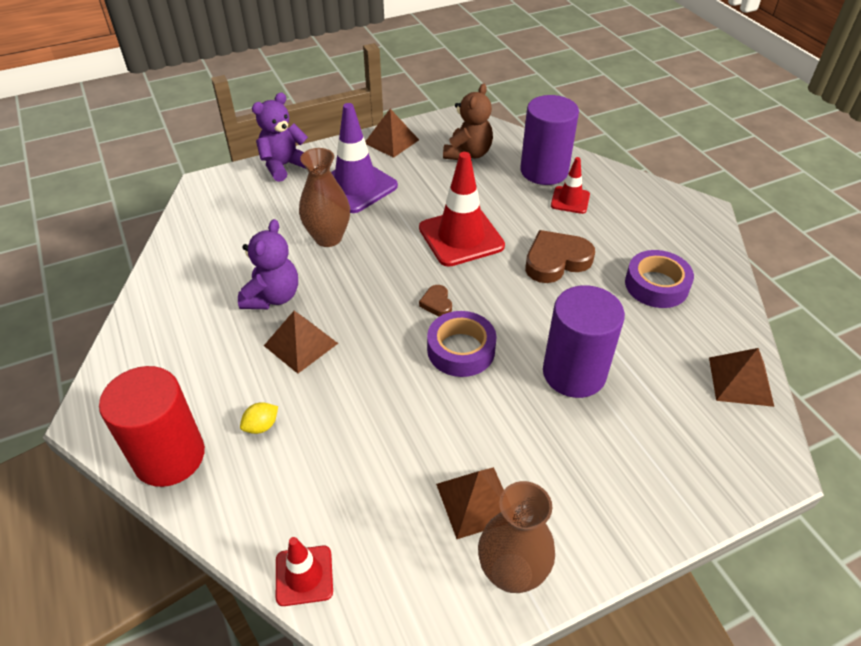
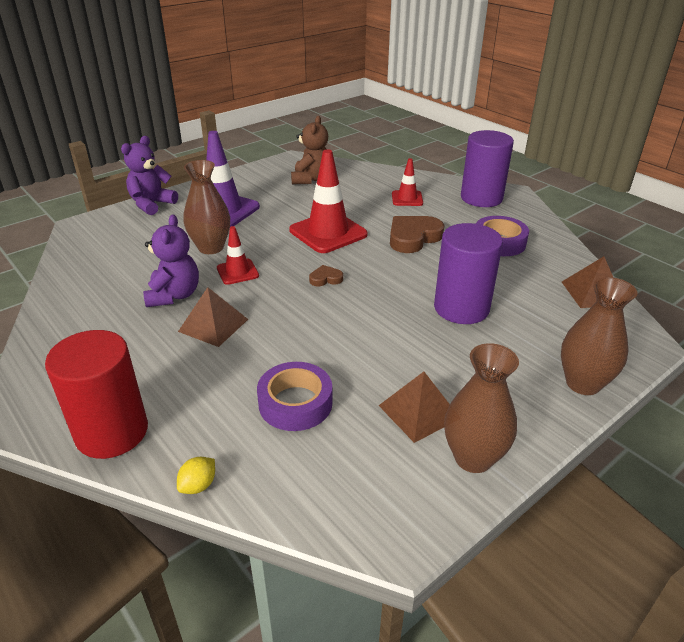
camera: 15 degrees left, 10 degrees down
yellow lemon [240,402,278,434] -> yellow lemon moved to [177,457,215,494]
red traffic cone [276,537,333,606] -> red traffic cone moved to [217,226,259,285]
brown pyramid [365,109,419,158] -> none
brown heart [419,285,452,317] -> brown heart turned 105 degrees clockwise [309,265,343,286]
purple tape [427,311,497,377] -> purple tape moved to [257,362,332,431]
purple cylinder [520,95,579,185] -> purple cylinder moved to [461,130,514,207]
none -> brown vase [561,277,638,395]

